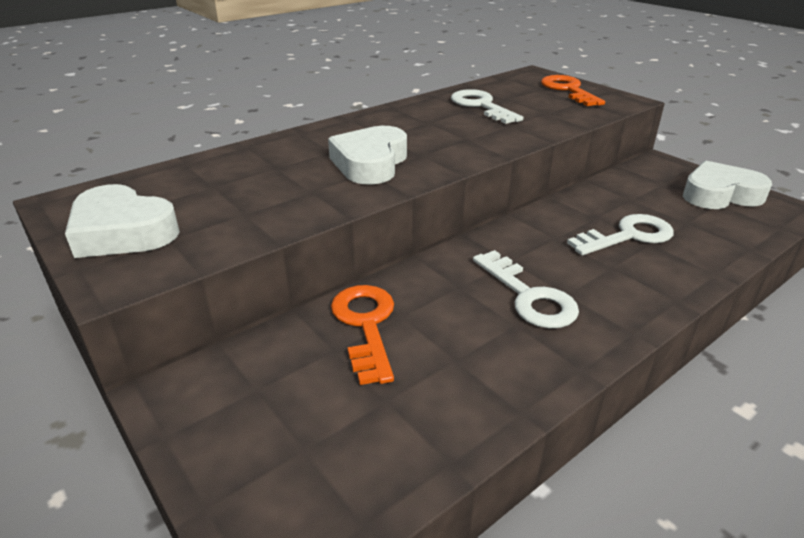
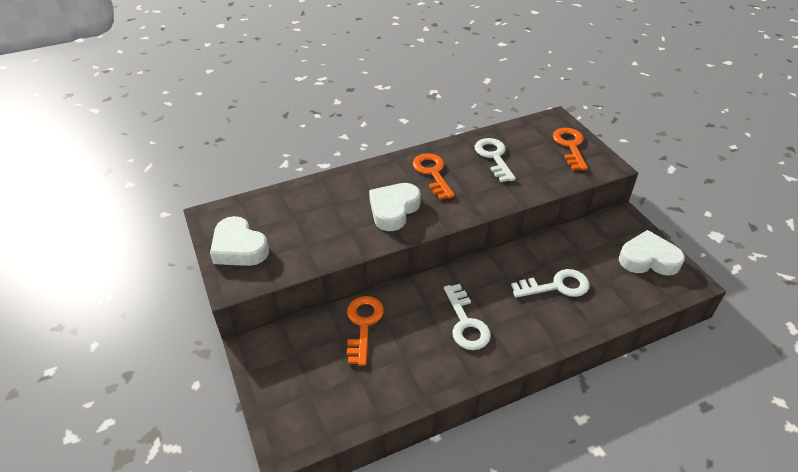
camera: 15 degrees right, 10 degrees up
none -> orange key [412,153,455,200]

